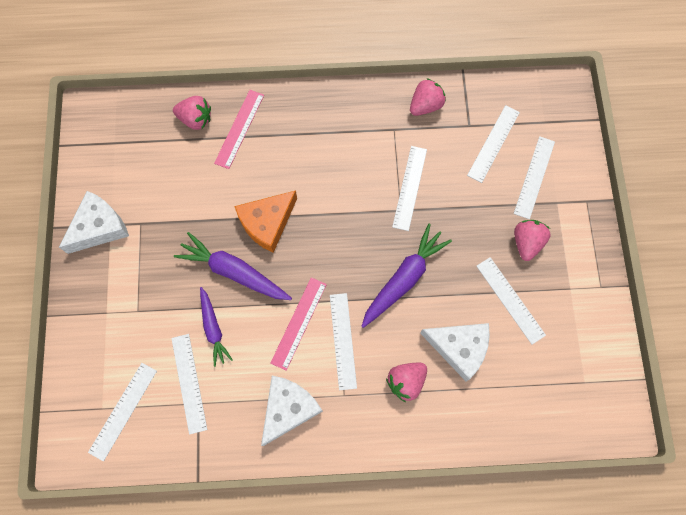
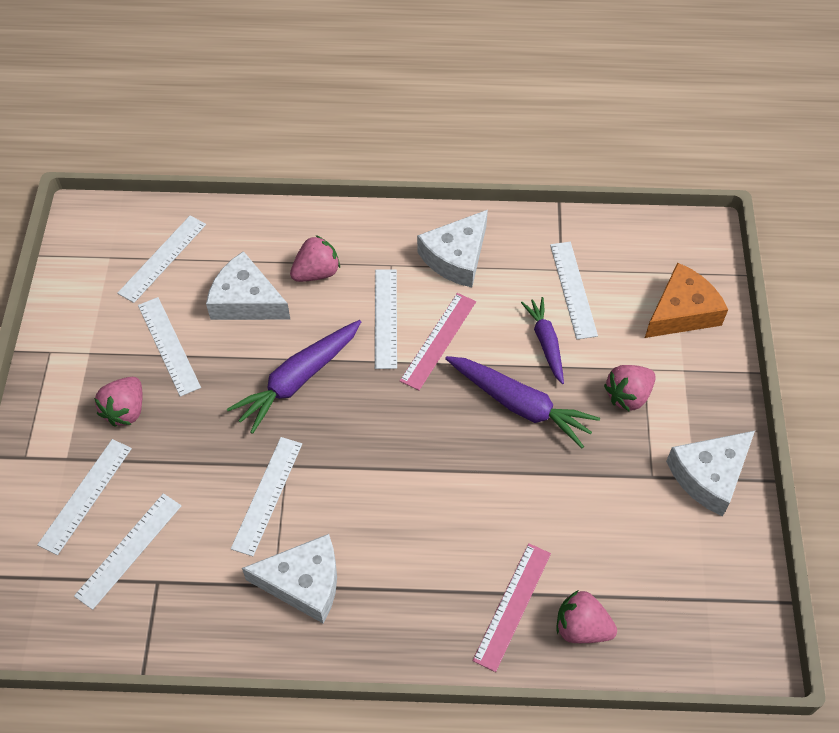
camera: 175 degrees left, 15 degrees down
white ruler [88,363,157,461] -> white ruler moved to [117,216,206,303]
orange cheese [234,190,297,253] -> orange cheese moved to [645,262,728,338]
pink strawberry [410,78,446,116] -> pink strawberry moved to [604,365,656,412]
none -> white cheese [242,534,337,624]

